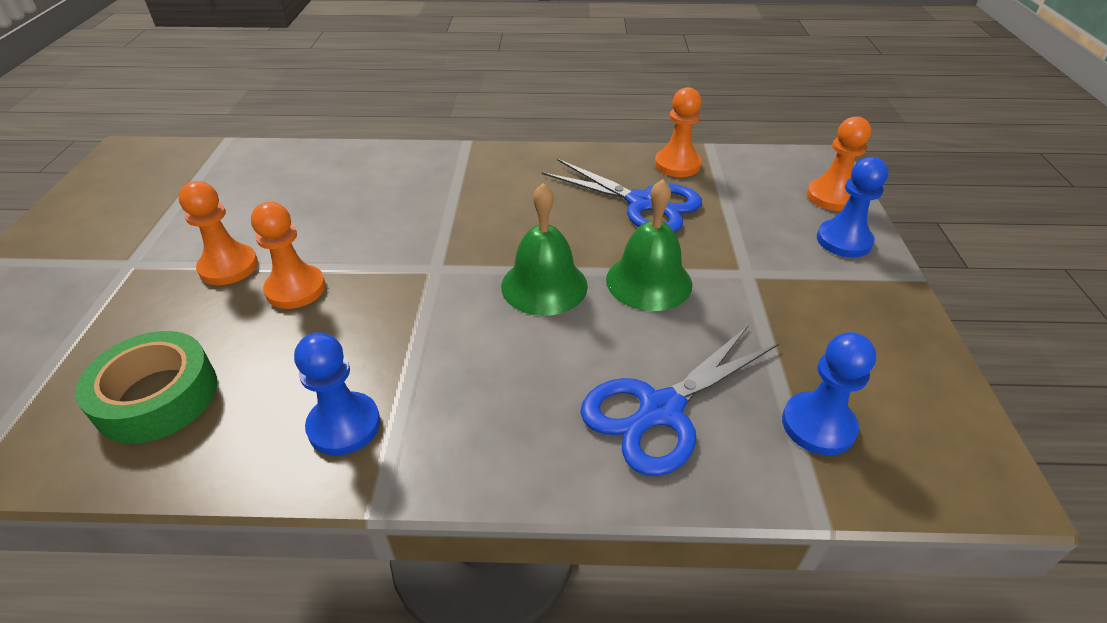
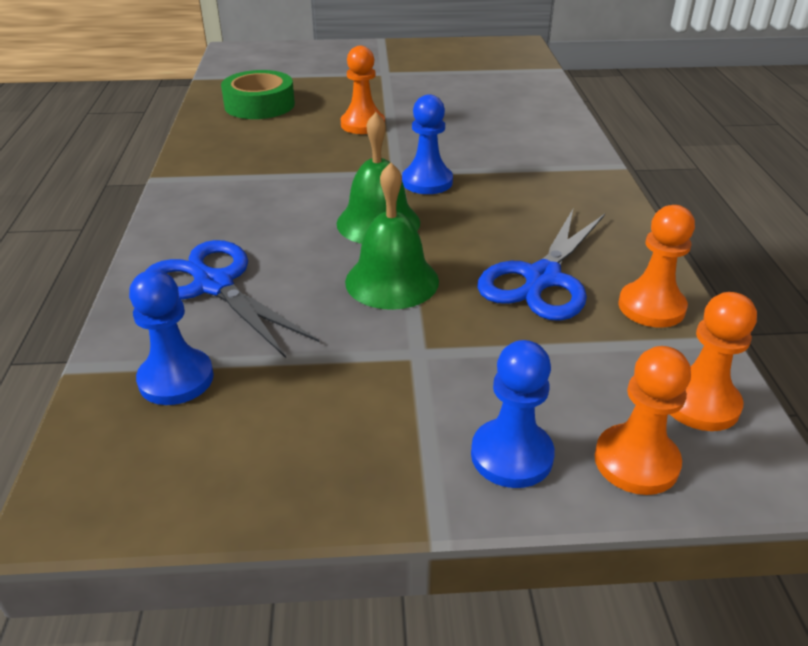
camera: 85 degrees right, 5 degrees down
orange pawn [178,181,258,285] -> orange pawn moved to [670,292,757,431]
blue pawn [294,332,380,456] -> blue pawn moved to [402,94,453,194]

